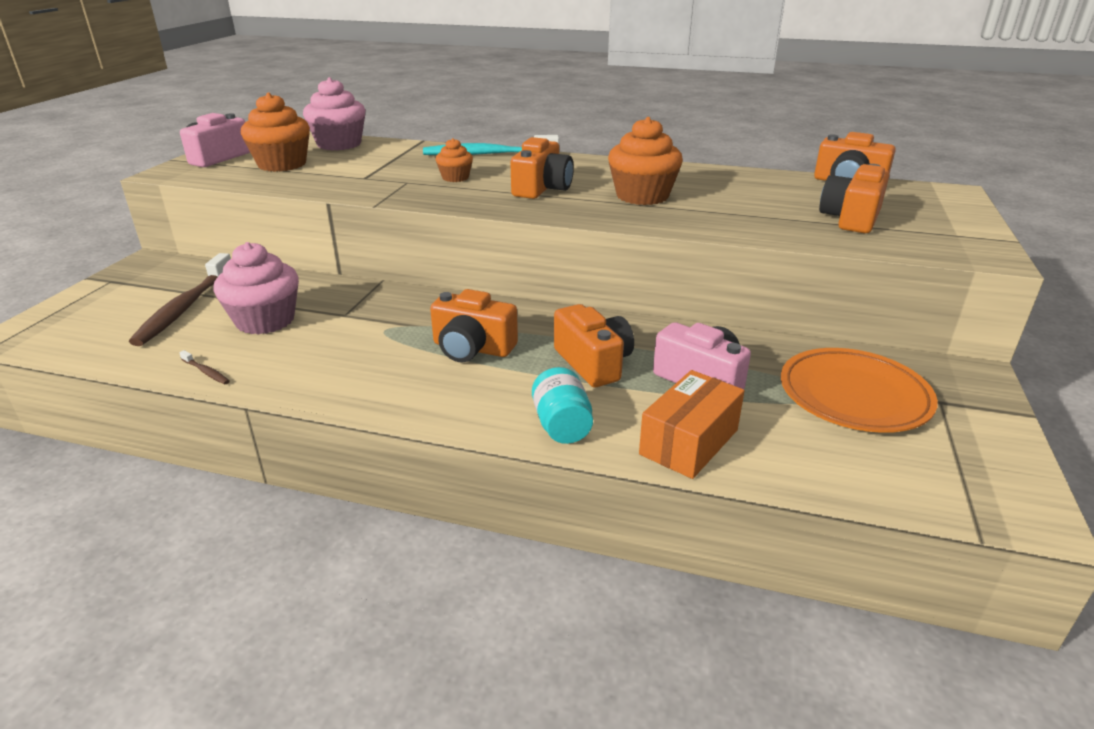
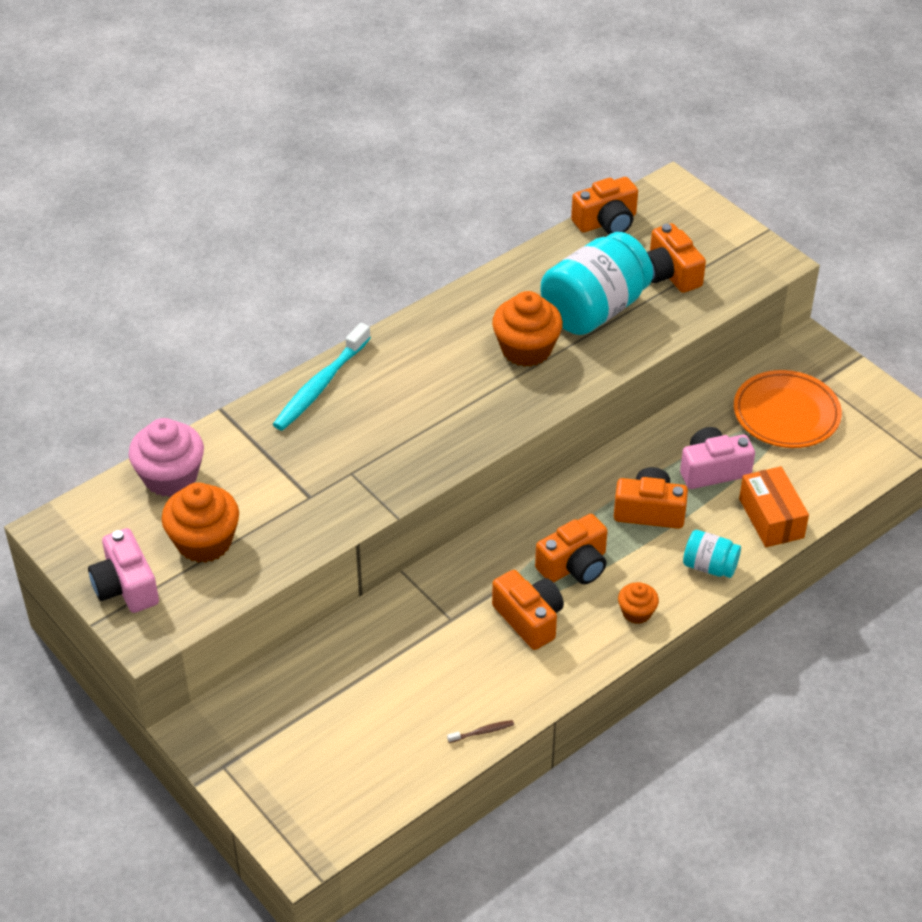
camera: 55 degrees left, 15 degrees up
brown toothbrush [129,253,231,346] -> none
pink cupcake [213,242,299,335] -> none
orange cupcake [436,138,473,182] -> orange cupcake moved to [618,582,659,624]
orange camera [510,137,574,199] -> orange camera moved to [492,570,564,650]
none -> turquoise jar [541,232,653,335]

